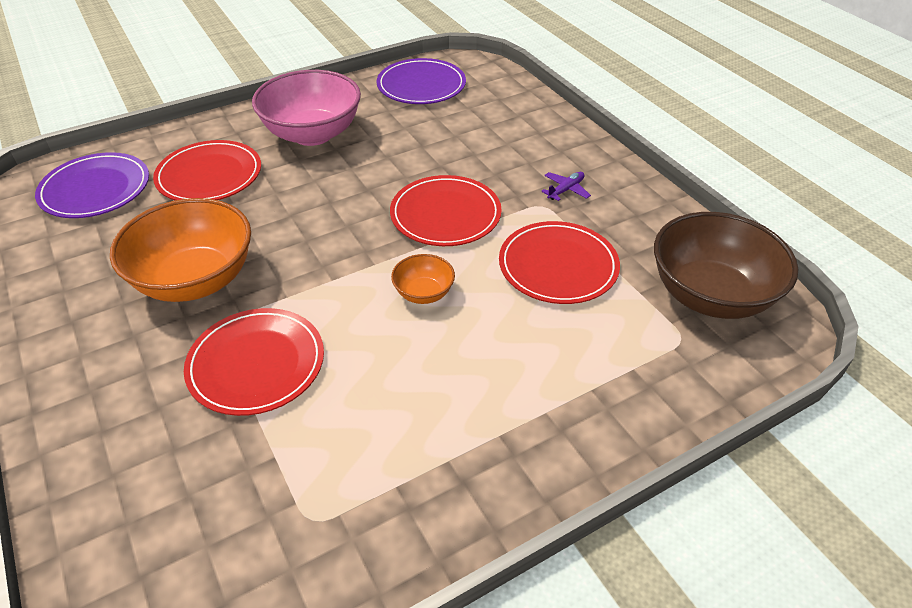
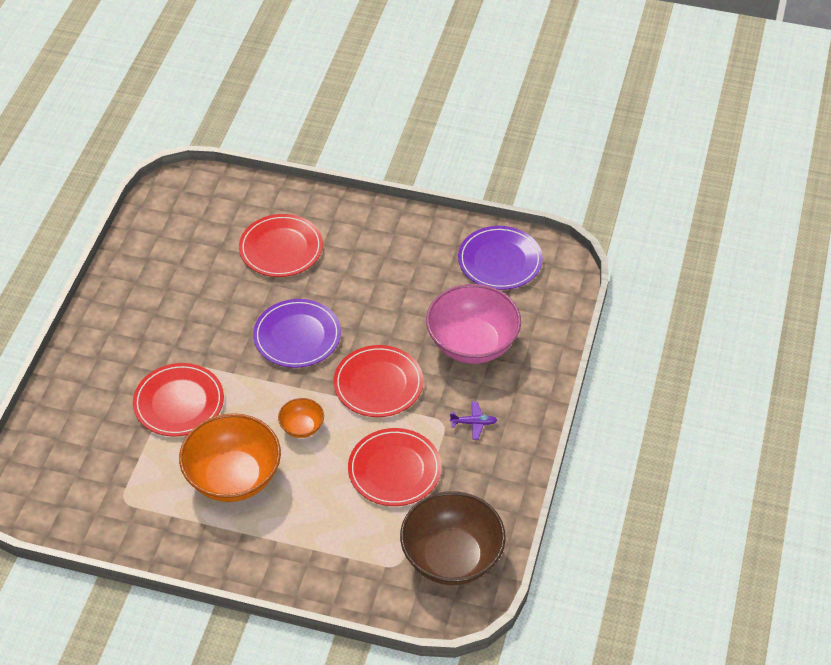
camera: 45 degrees right, 5 degrees up
purple plate [35,152,149,218] -> purple plate moved to [253,299,341,368]
orange bowl [110,198,251,302] -> orange bowl moved to [179,413,281,502]
pink bowl [252,70,361,146] -> pink bowl moved to [426,284,521,364]

